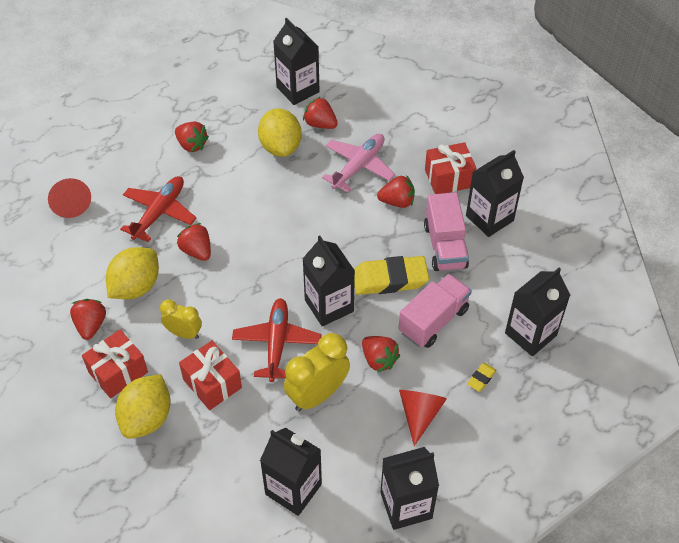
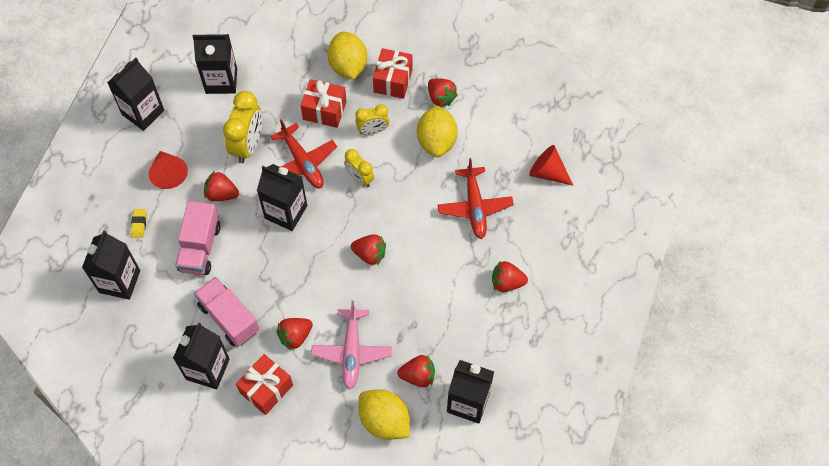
camera: 145 degrees right, 10 degrees up
red strawberry [177,223,211,261] -> red strawberry moved to [351,234,386,265]
yellow lemon [258,108,302,157] -> yellow lemon moved to [358,389,410,440]
yellow eraser [354,256,429,295] -> none
none -> yellow clock [344,149,374,187]

